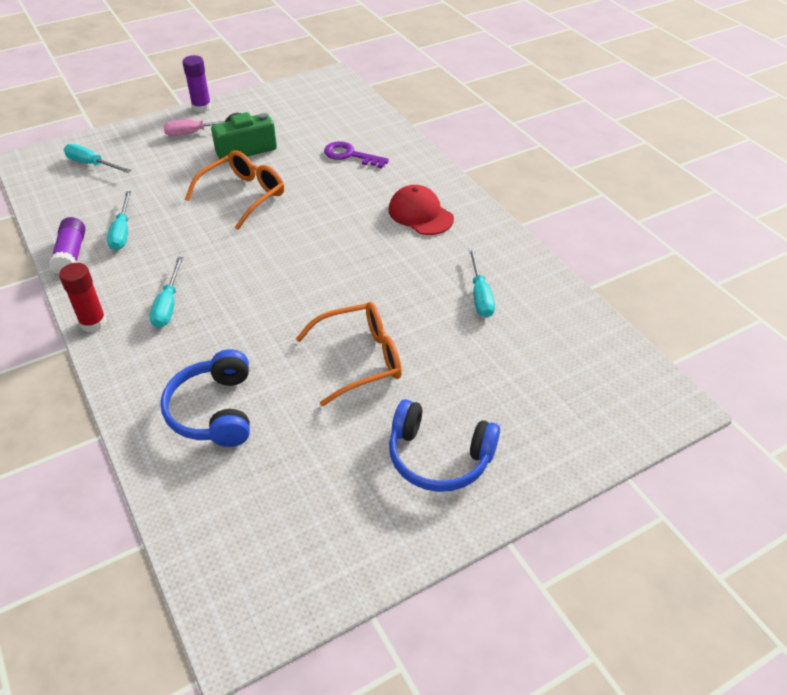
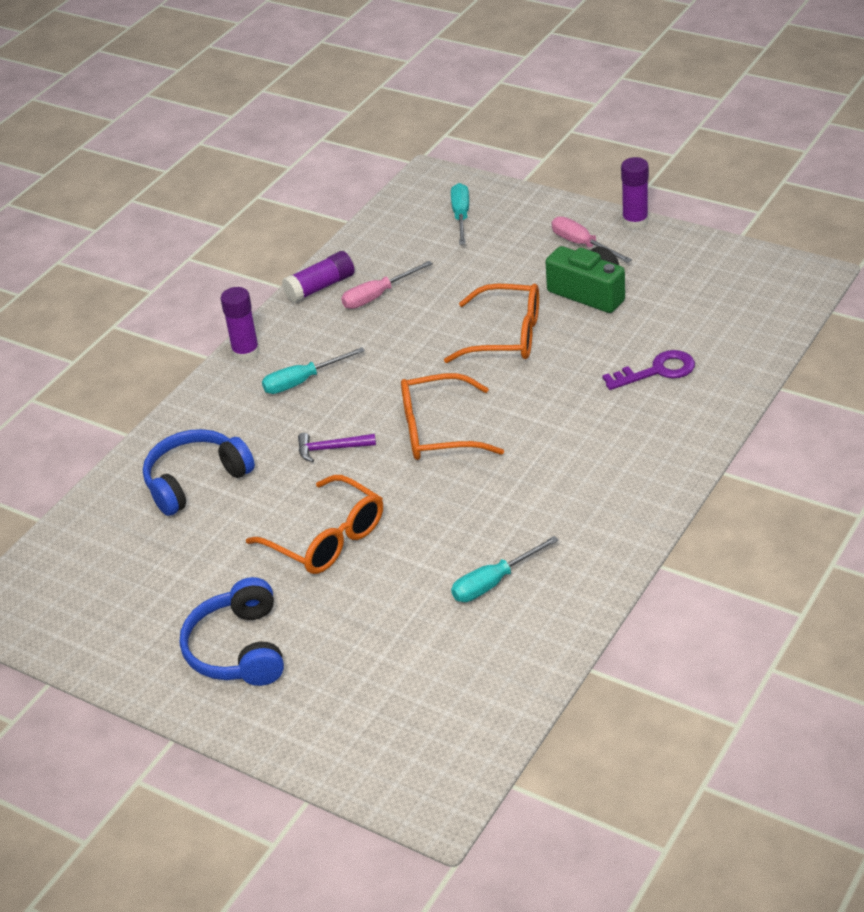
camera: 65 degrees right, 5 degrees down
red glue stick [59,263,107,332] -> purple glue stick [221,287,260,362]
turquoise screwdriver [107,191,131,250] -> pink screwdriver [341,261,433,309]
purple key [324,141,389,168] -> purple key turned 75 degrees clockwise [602,350,695,390]
red cap [389,185,454,235] -> none
none -> purple hammer [298,433,376,462]
none -> orange glasses [401,373,504,460]

